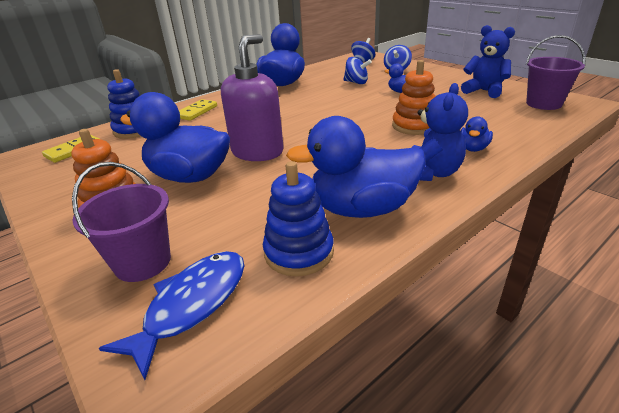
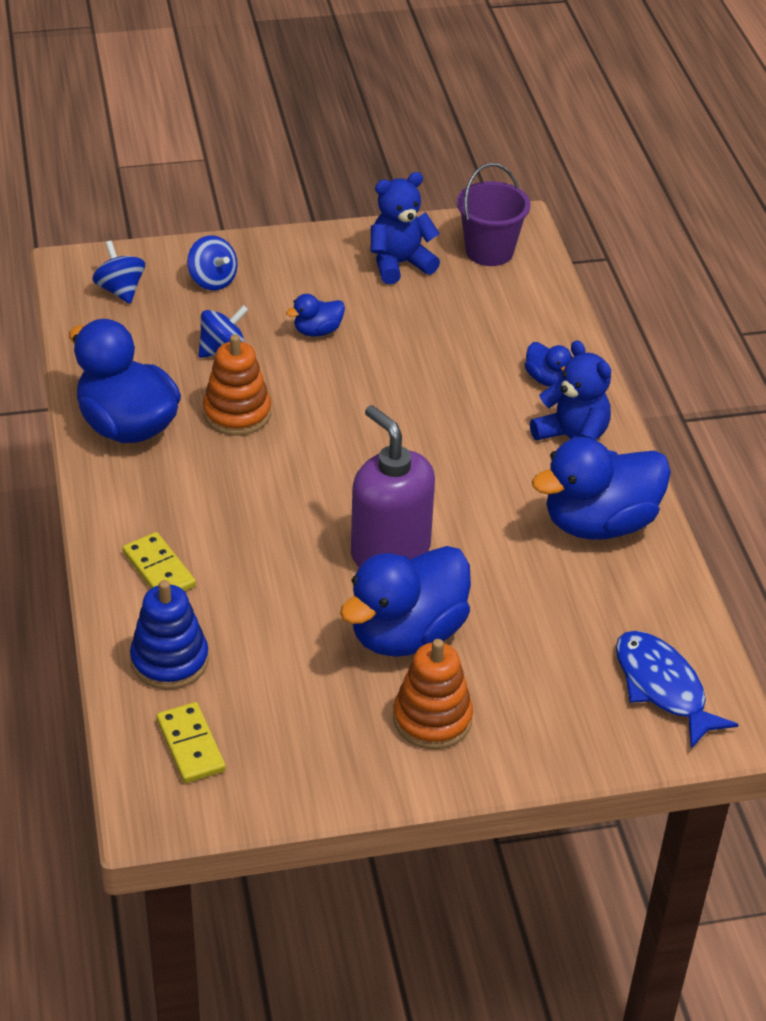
camera: 65 degrees left, 10 degrees up
purple bucket [72,162,171,282] -> none
blue stacking toy [263,161,334,276] -> none
blue duck [286,116,426,218] -> blue duck turned 45 degrees clockwise [532,437,671,540]
orange stacking toy [392,60,436,135] -> orange stacking toy moved to [203,334,271,436]

